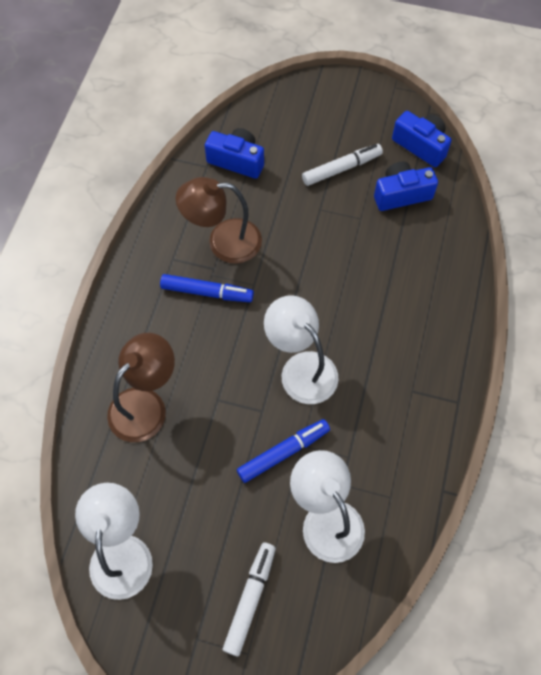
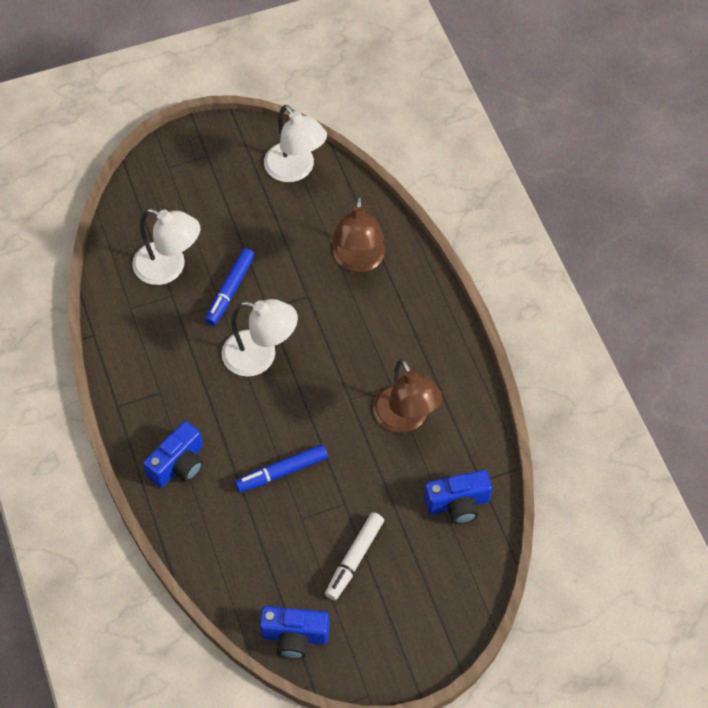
camera: 145 degrees right, 5 degrees down
blue marker [160,274,254,302] -> blue marker moved to [235,444,328,492]
brown lamp [176,177,262,264] -> brown lamp turned 105 degrees clockwise [373,359,442,433]
white marker [223,542,276,657] -> none
blue camera [374,161,438,211] -> blue camera moved to [143,421,203,488]

